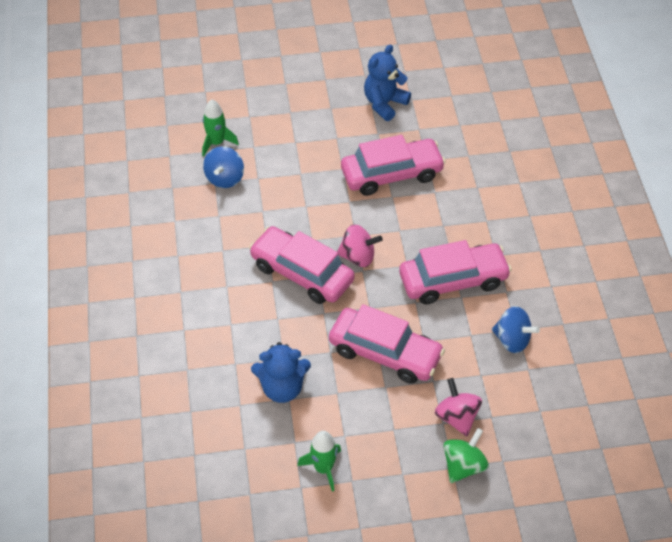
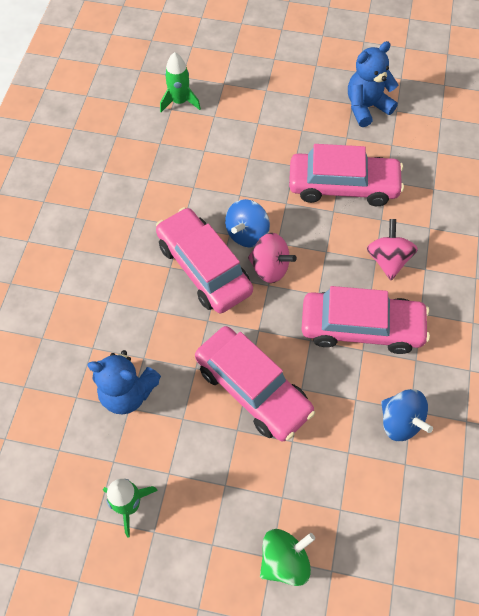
camera: 20 degrees right, 10 degrees up
blue spinning top [203,146,244,188] -> blue spinning top moved to [225,199,270,247]
pink spinning top [435,378,482,436] -> pink spinning top moved to [367,219,418,280]

